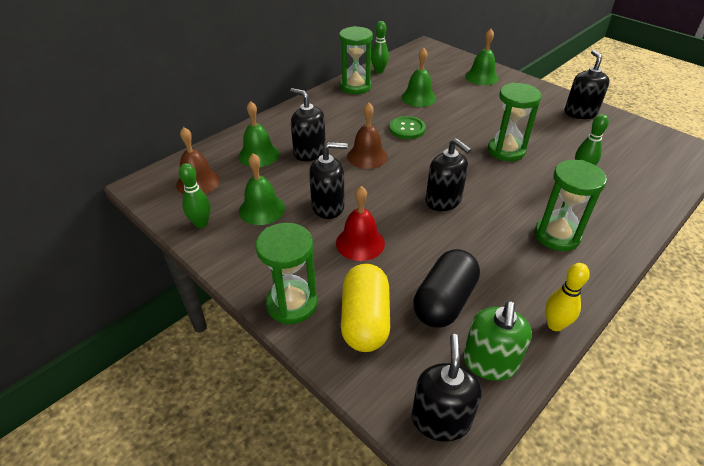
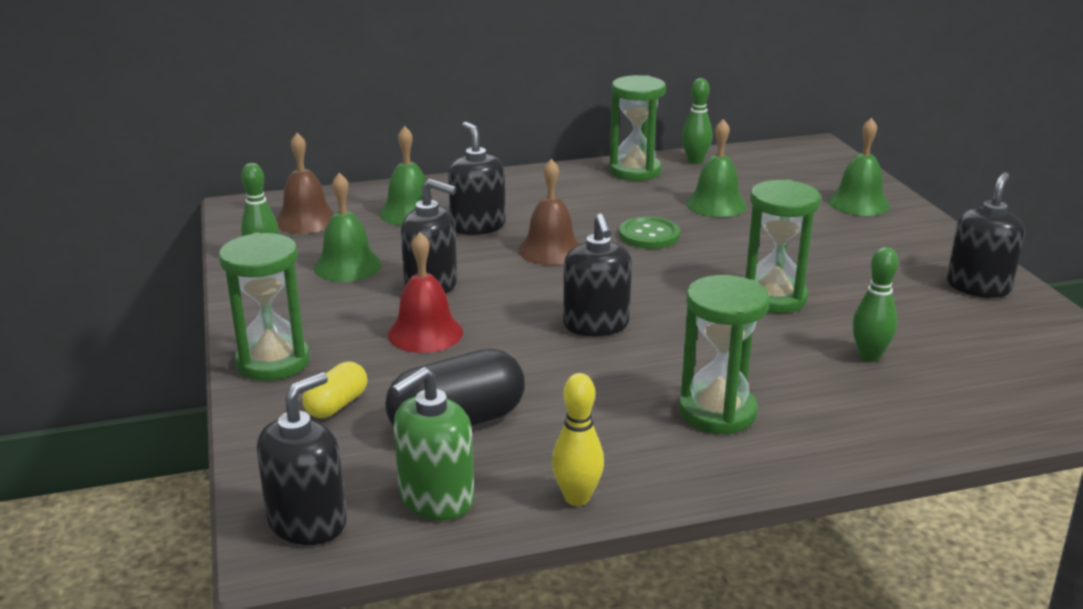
camera: 30 degrees right, 15 degrees down
yellow capsule [341,264,390,352] -> yellow capsule [302,362,367,418], size x0.55

